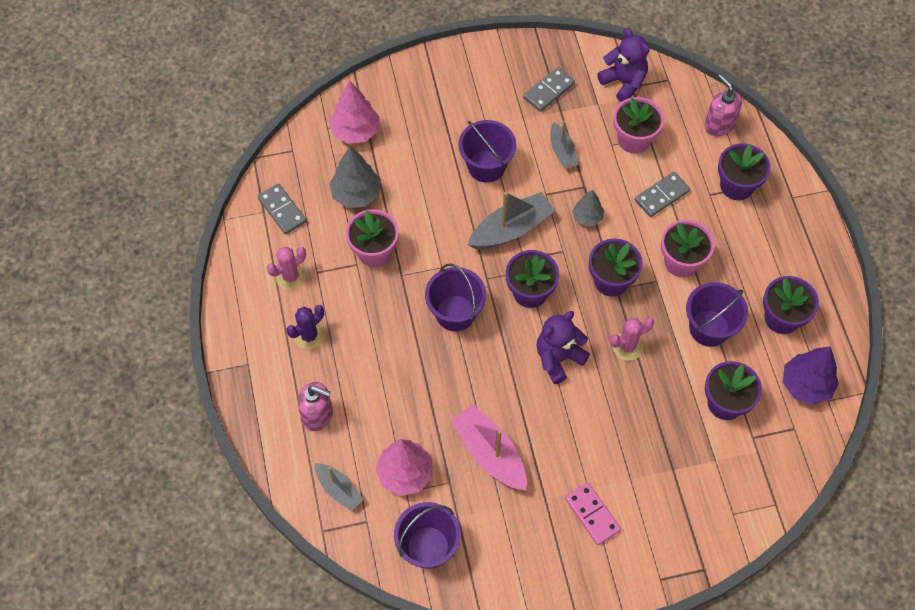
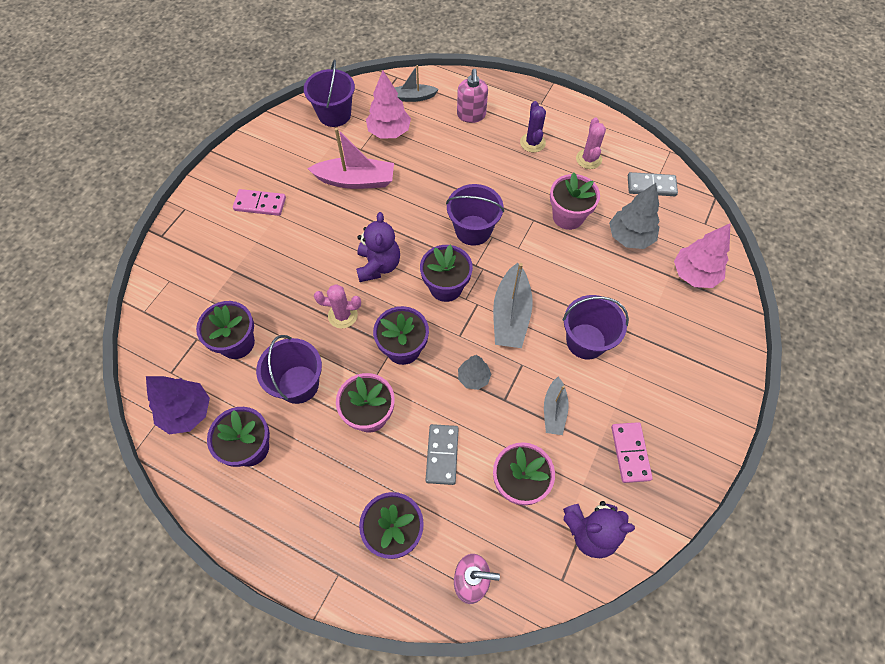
camera: 130 degrees right, 0 degrees up
pink soap dispenser [298,382,333,431] -> pink soap dispenser turned 60 degrees counterclockwise [457,69,488,123]
grey domino [523,67,575,112] -> pink domino [611,422,653,483]
grey boat [550,121,578,169] -> grey boat turned 105 degrees counterclockwise [544,377,569,435]
pink cactus [610,318,654,360] -> pink cactus turned 75 degrees clockwise [314,284,361,329]

